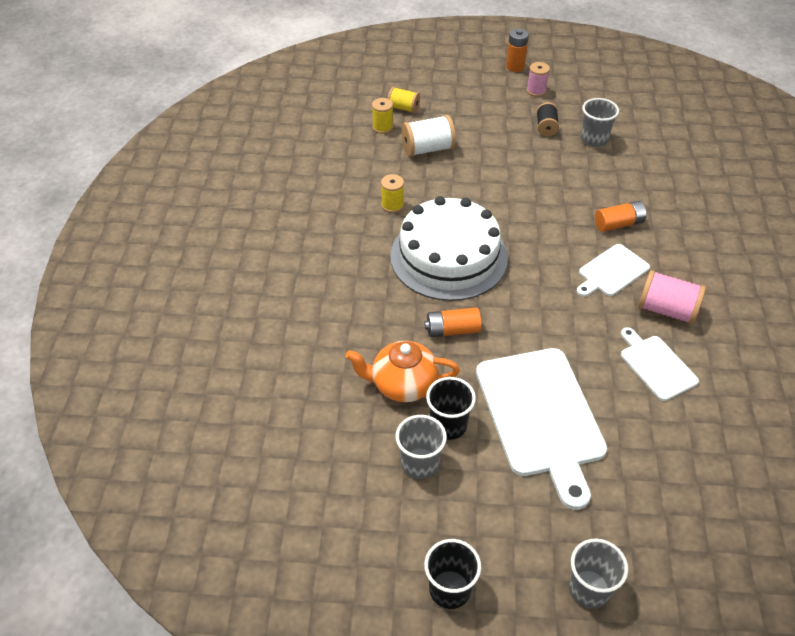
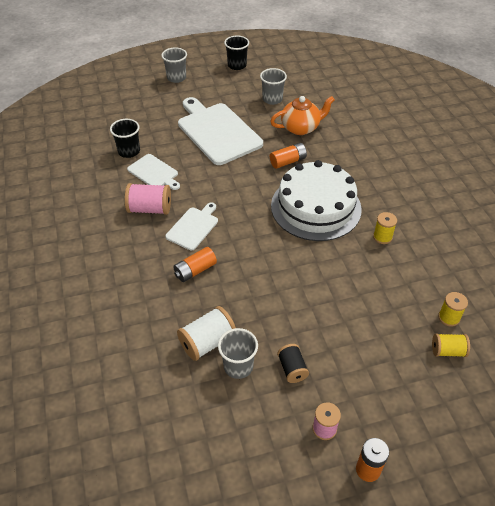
camera: 160 degrees right, 0 degrees up
white spool [402,115,456,157] -> white spool moved to [177,306,236,361]
black cup [426,377,476,440] -> black cup moved to [110,119,140,158]

